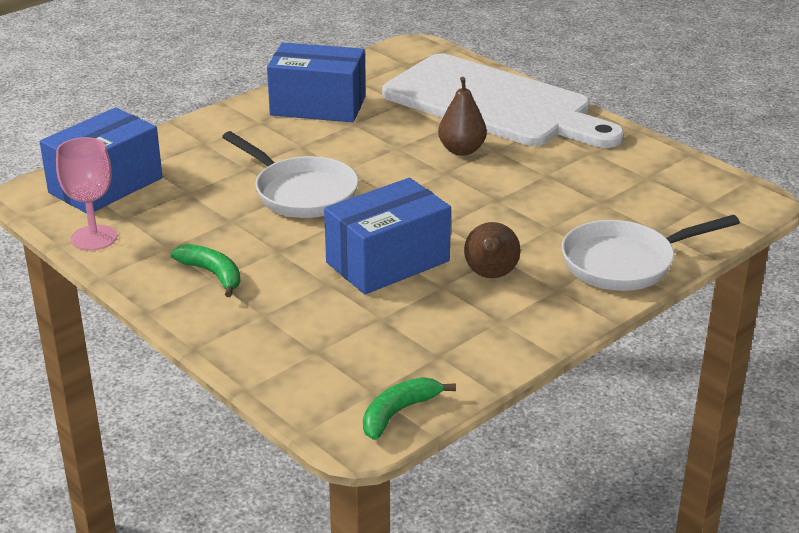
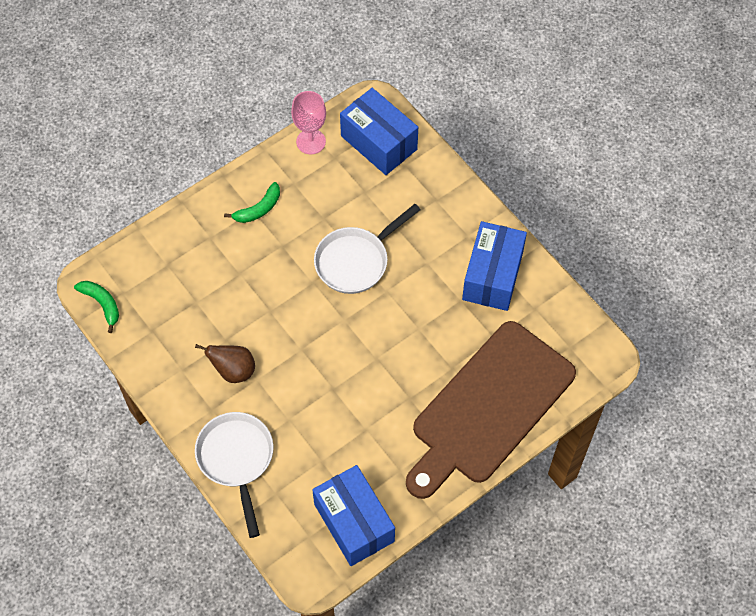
camera: 95 degrees right, 30 degrees up
blue box [324,178,451,294] -> blue box moved to [312,465,395,566]
white cutting board [382,54,624,148] -> brown cutting board [406,321,576,499]
brown pear [438,77,487,156] -> none

